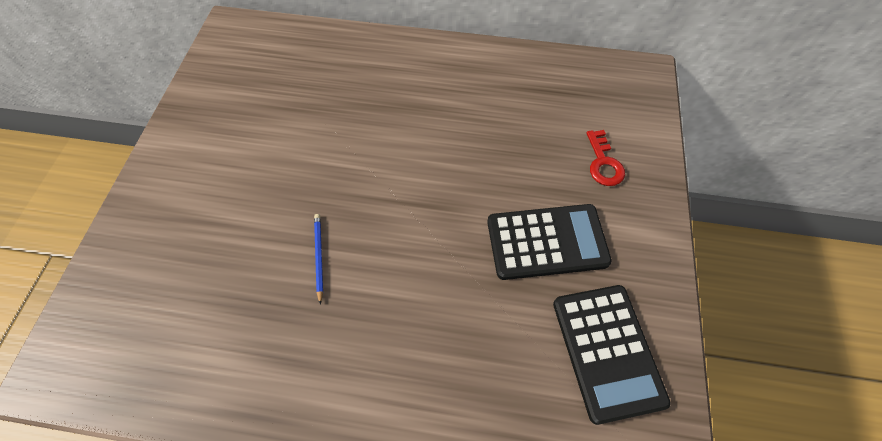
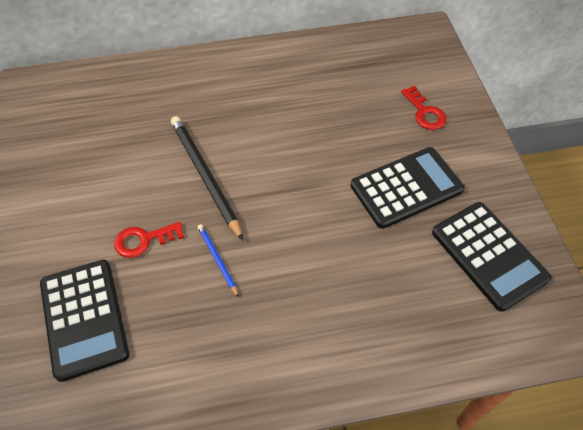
camera: 20 degrees left, 5 degrees down
none -> black calculator [40,260,129,382]
none -> red key [114,222,184,258]
none -> black pencil [171,116,243,241]

